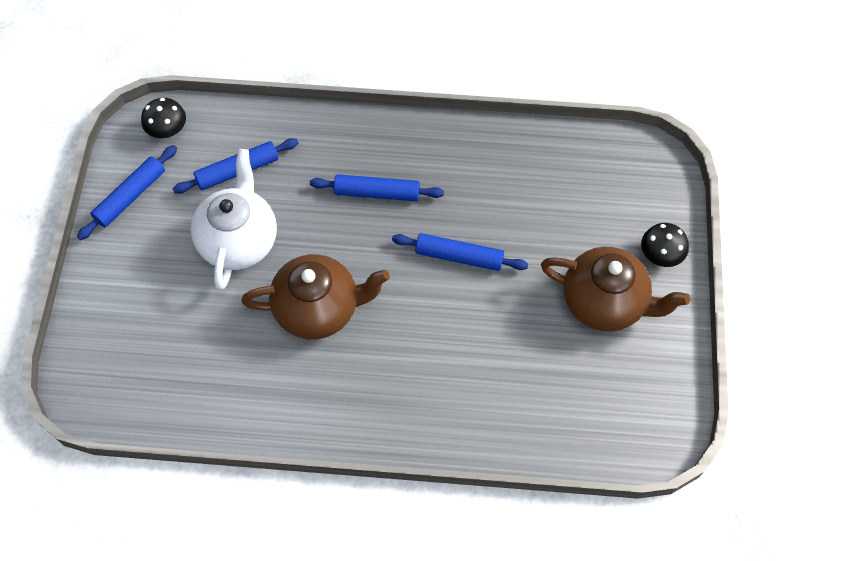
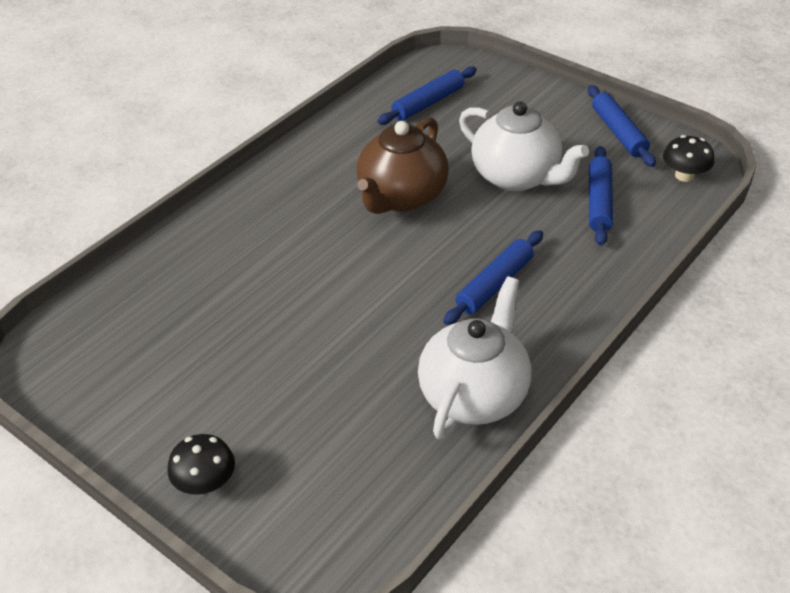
camera: 125 degrees right, 20 degrees down
blue rolling pin [392,233,528,271] -> blue rolling pin moved to [377,66,477,125]
brown teapot [541,247,690,331] -> none
none -> white teapot [418,276,532,440]

